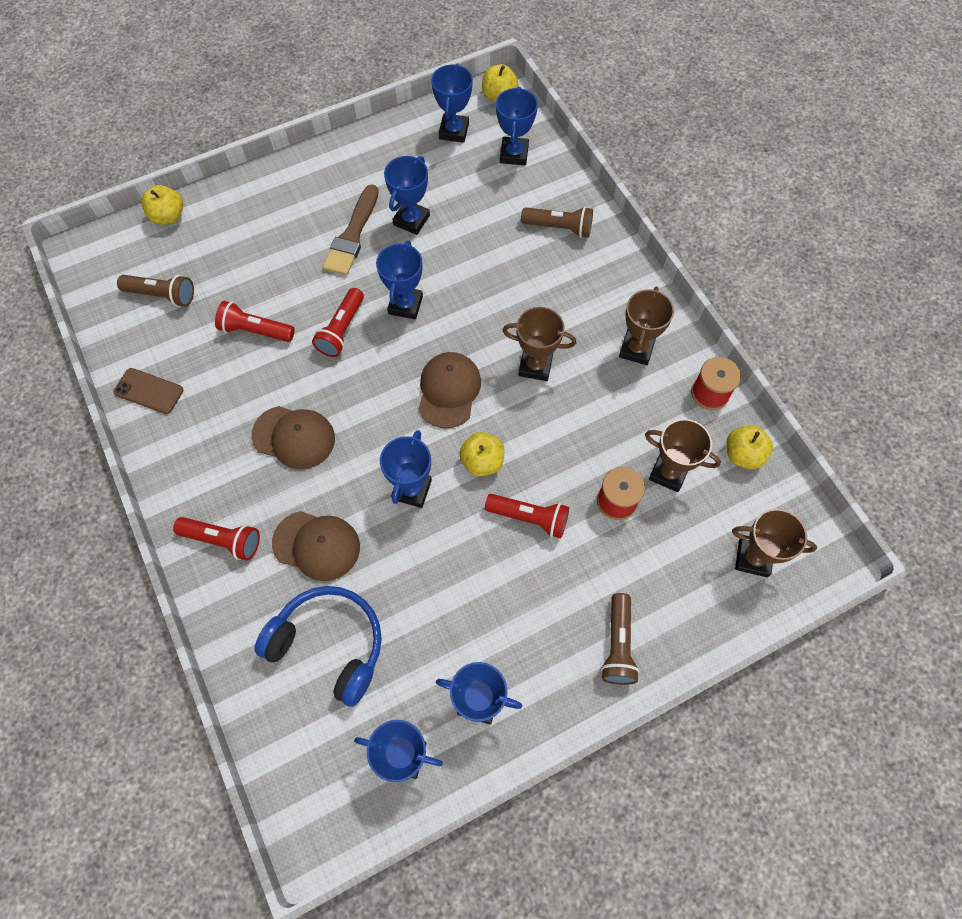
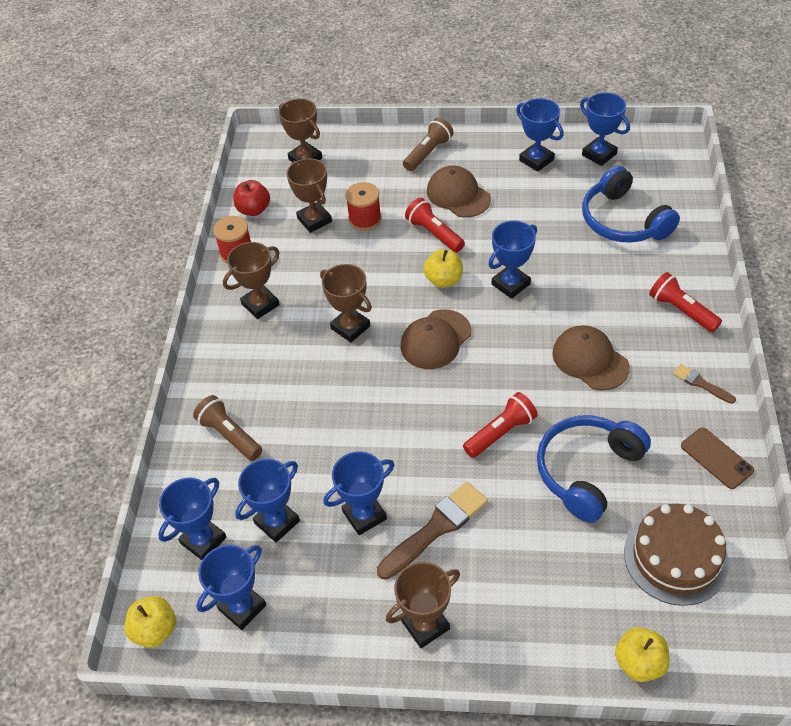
camera: 145 degrees left, 15 degrees down
brown flashlight [117,275,194,307] -> brown cake [624,504,729,606]
red flashlight [215,301,295,342] -> blue headphones [537,415,651,523]
brown cap [272,511,360,581] -> brown cap moved to [427,166,491,218]
blue trophy [376,241,423,319] -> blue trophy moved to [235,459,300,543]
yellow apple [726,425,773,469] -> red apple [234,180,270,216]
none -> brown trophy [386,562,460,648]
none -> brown brush [673,364,736,404]

